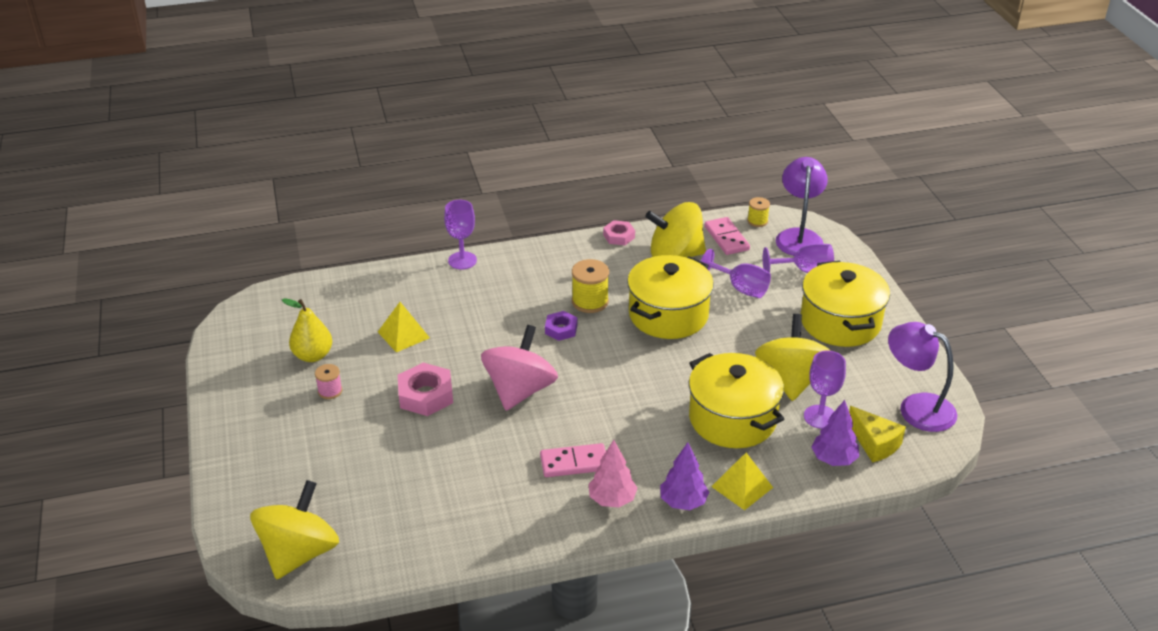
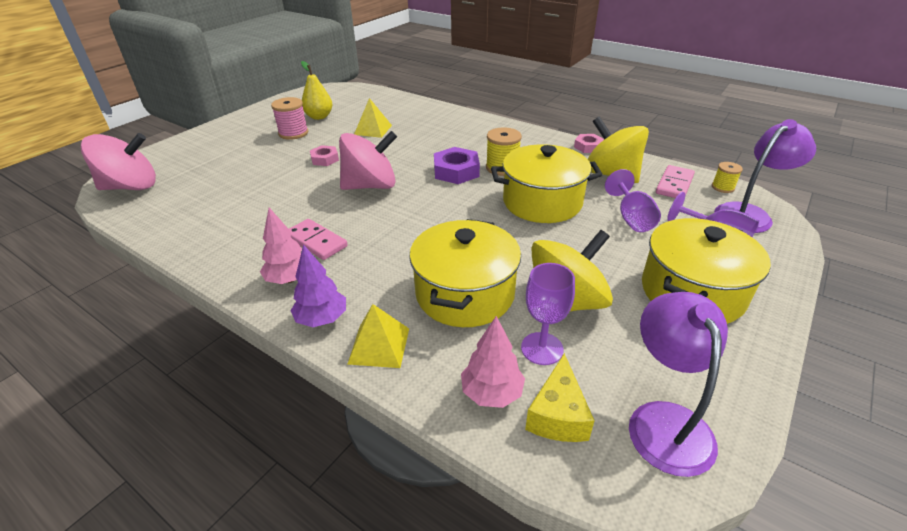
camera: 50 degrees right, 0 degrees up
yellow spinning top [250,480,339,579] -> pink spinning top [81,133,156,190]
pink spool [315,364,342,399] -> pink spool [271,97,308,140], size x1.65
pink nut [398,363,453,416] -> pink nut [310,145,339,166], size x0.61
purple goblet [444,200,477,269] -> none
purple nut [545,311,577,341] -> purple nut [434,147,480,184], size x1.63
purple tree [811,400,859,466] -> pink tree [461,316,525,408]

